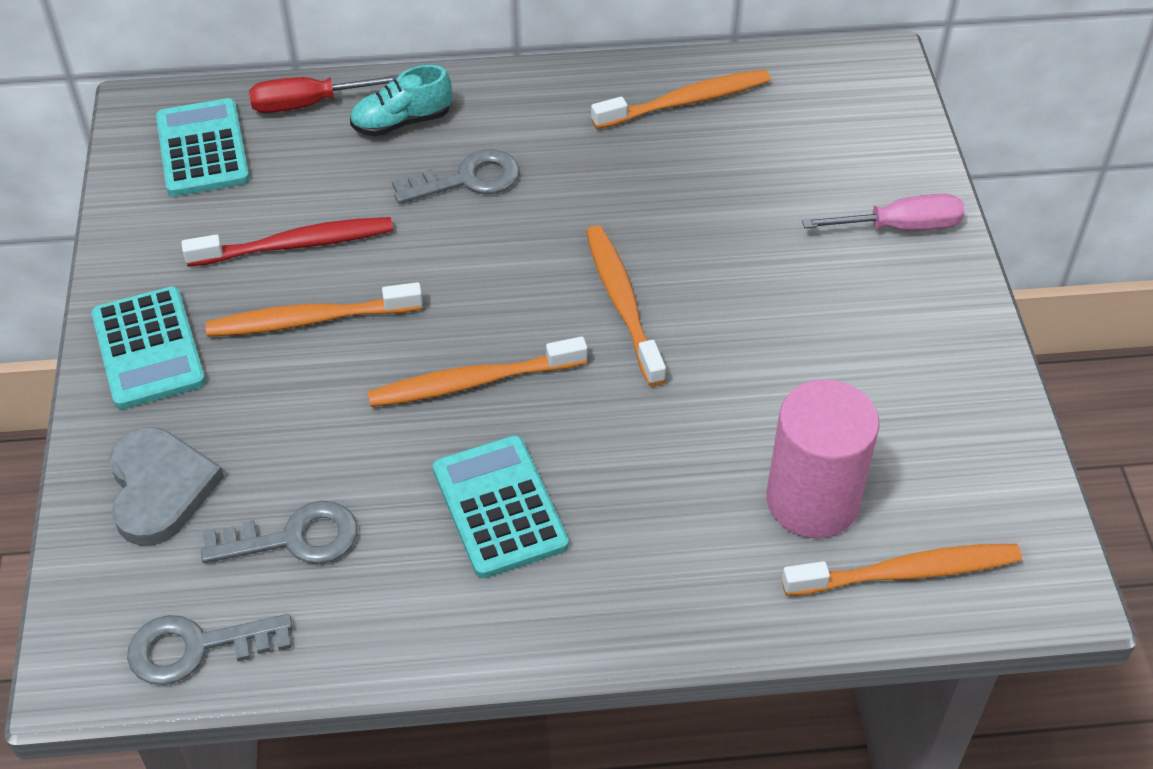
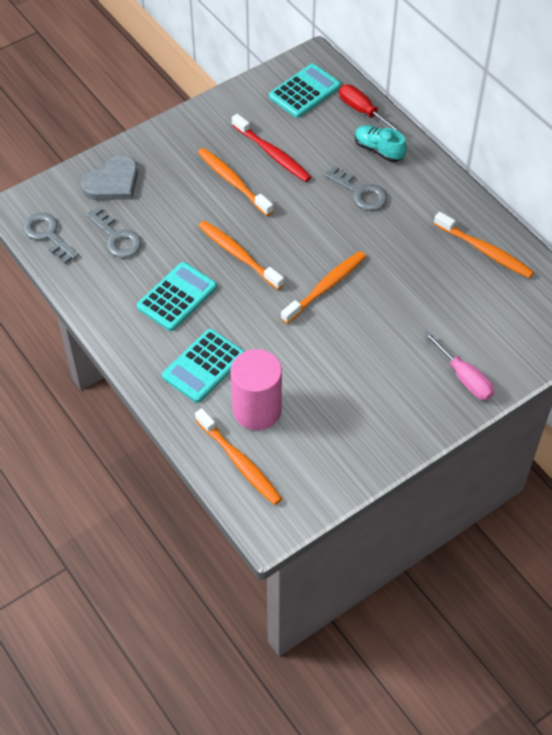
camera: 60 degrees right, 5 degrees up
turquoise calculator [92,286,206,409] -> turquoise calculator moved to [162,329,245,403]

